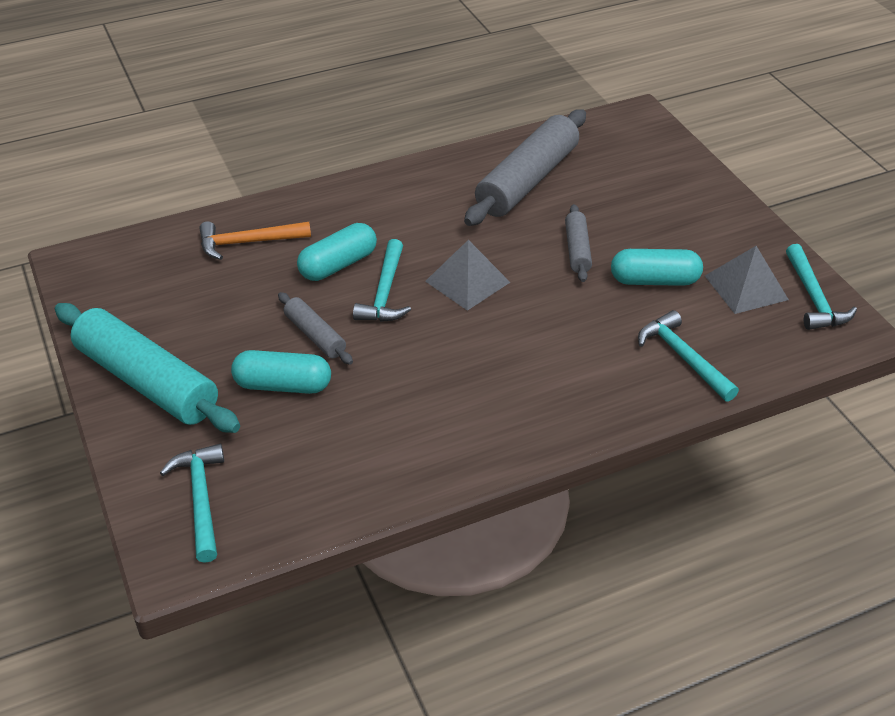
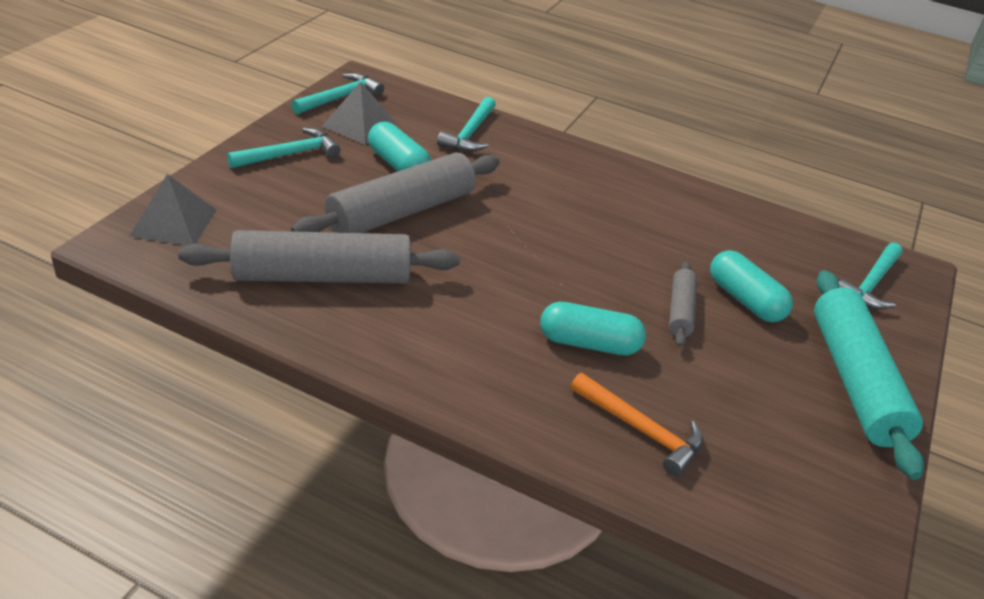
camera: 135 degrees left, 5 degrees down
turquoise hammer [353,239,411,322] -> turquoise hammer moved to [227,128,341,168]
grey pyramid [425,240,510,311] -> grey pyramid moved to [129,174,216,245]
grey rolling pin [565,204,592,282] -> grey rolling pin [291,152,500,233], size x2.02

